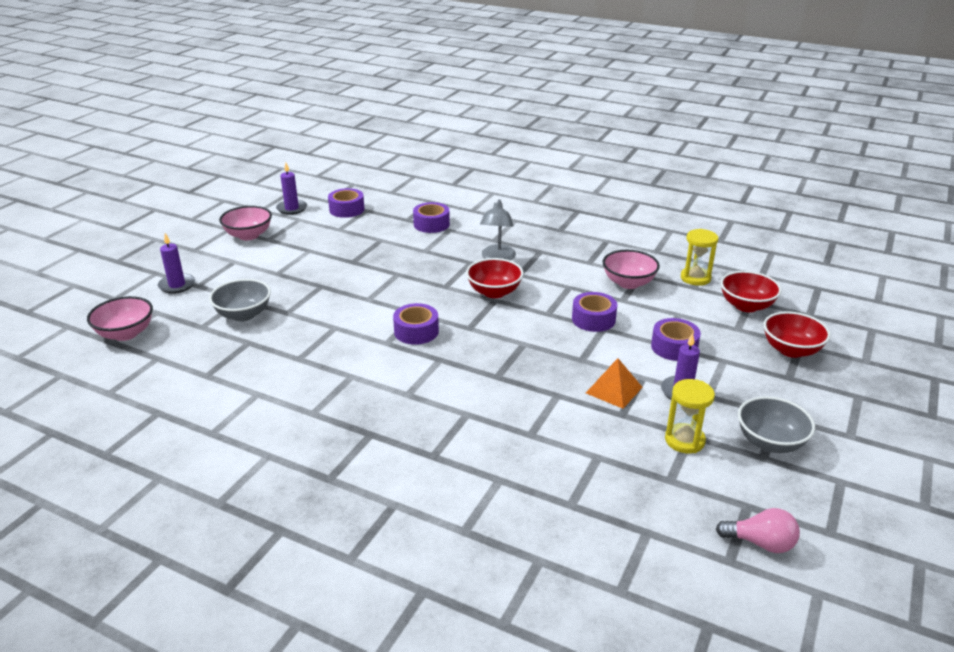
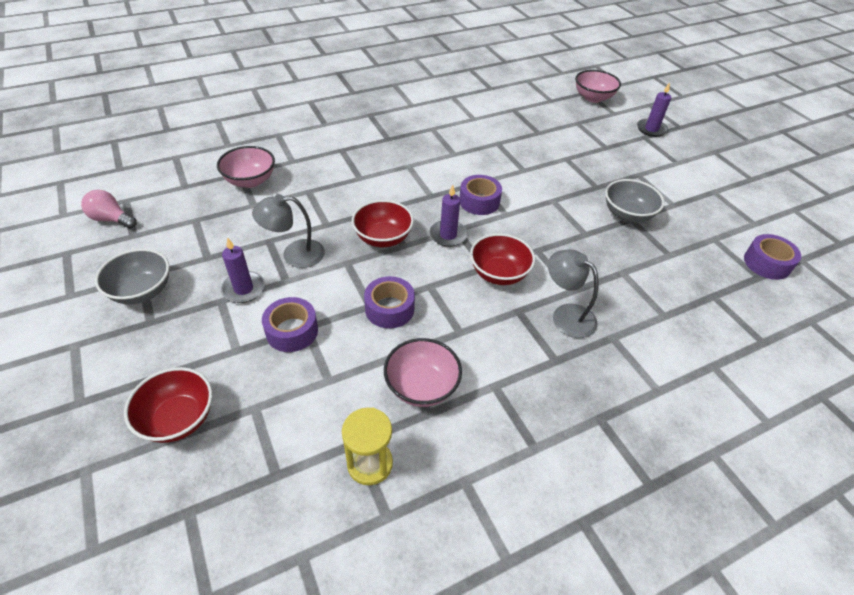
camera: 125 degrees right, 15 degrees up
grey bowl [209,279,271,321] -> grey bowl moved to [605,179,664,223]
pink bowl [219,206,272,240] -> pink bowl moved to [217,146,275,188]
purple candle [276,162,307,215] -> purple candle moved to [429,185,468,247]
purple tape [413,202,450,233] -> none
orange pyramid [586,358,643,409] -> grey lamp [252,194,325,268]
yellow hourglass [665,379,715,453] -> none
pink light bulb [716,508,800,553] -> pink light bulb turned 60 degrees clockwise [81,190,137,229]
red bowl [720,271,782,312] -> red bowl moved to [352,200,414,247]

